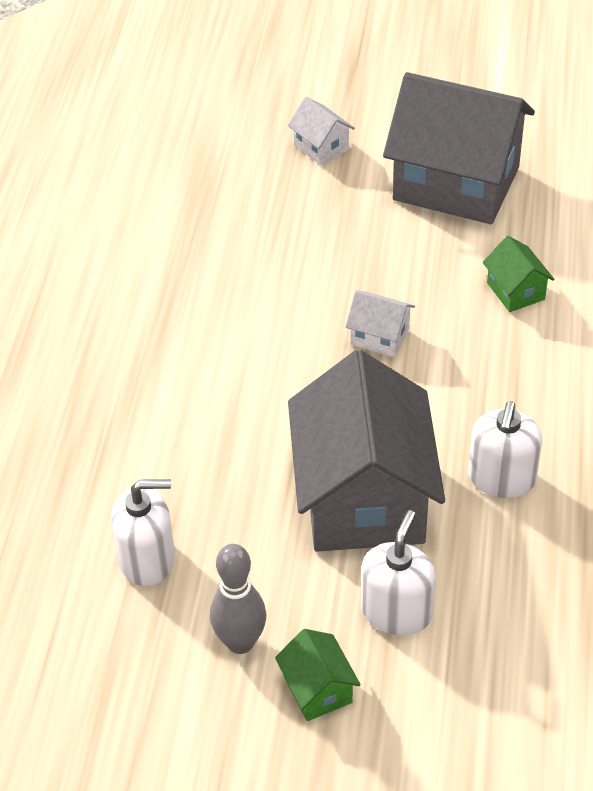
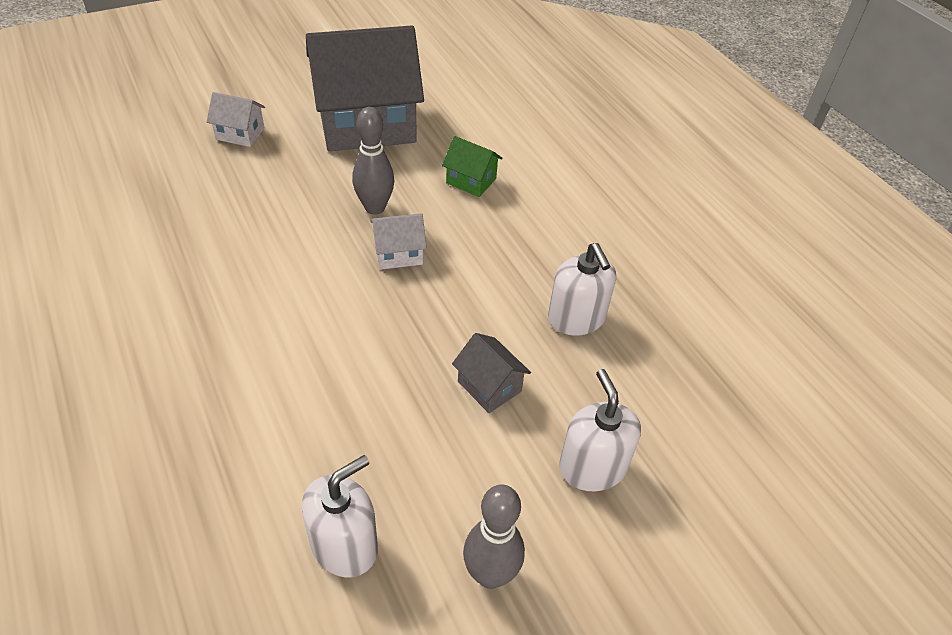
camera: 40 degrees left, 0 degrees up
green house [275,629,361,721] -> none
grey house [288,350,445,552] -> grey house [452,333,531,413], size x0.42
none -> grey bowling pin [352,107,394,215]

